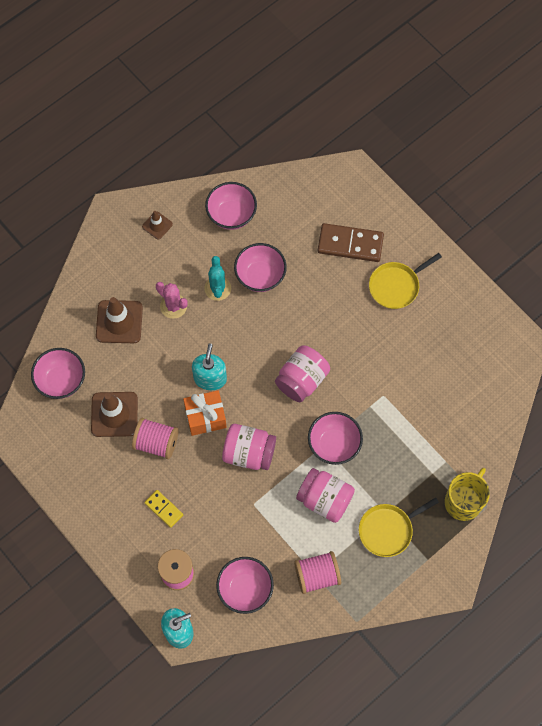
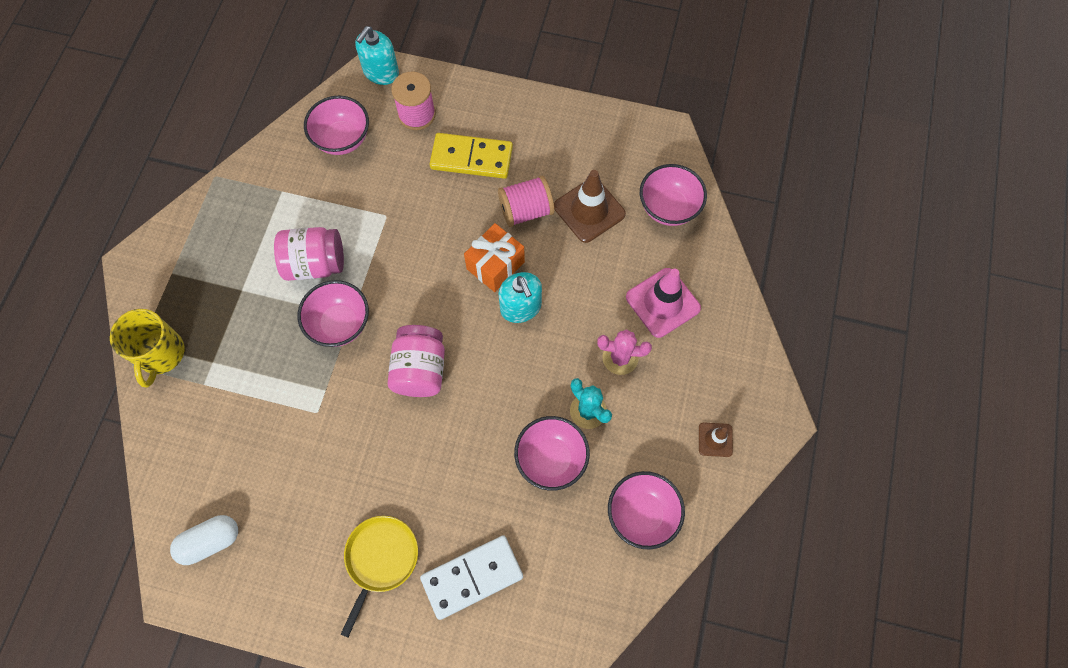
camera: 145 degrees right, 0 degrees up
brown traffic cone [96,297,143,343] -> pink traffic cone [626,268,701,338]
yellow domino [144,490,183,528] -> yellow domino [430,133,513,179], size x1.80
pink jar [222,424,276,470] -> none
pink spool [294,551,341,594] -> none
brown domino [318,223,384,262] -> white domino [420,535,523,620]
yellow pan [359,498,439,557] -> none
none -> white capsule [170,515,238,565]

